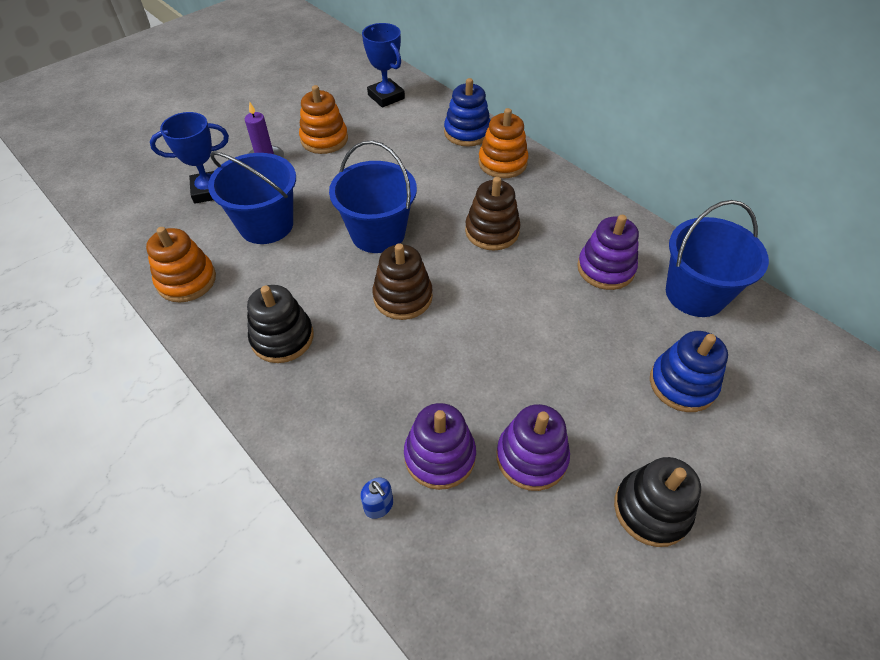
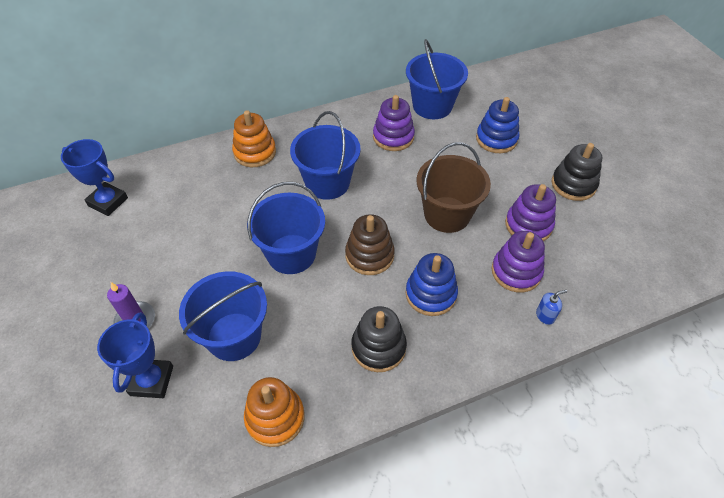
camera: 70 degrees left, 0 degrees up
orange stacking toy [299,85,348,154] -> none
blue trophy [362,23,405,108] -> blue trophy turned 45 degrees clockwise [61,139,128,216]
blue stacking toy [444,78,490,147] -> blue stacking toy moved to [406,253,458,316]
brown stacking toy [465,177,521,251] -> blue bucket [290,111,361,200]
none -> brown bucket [417,142,491,233]

